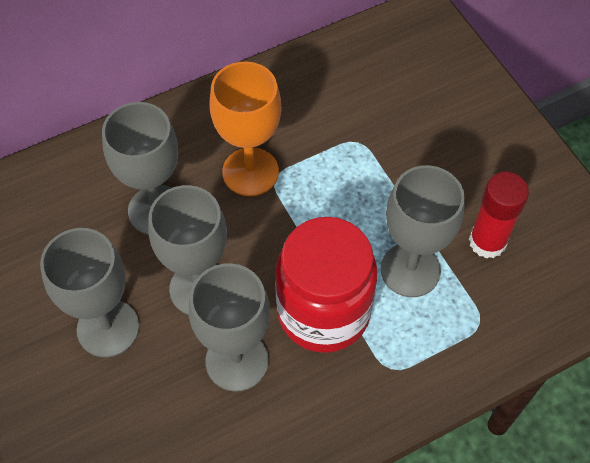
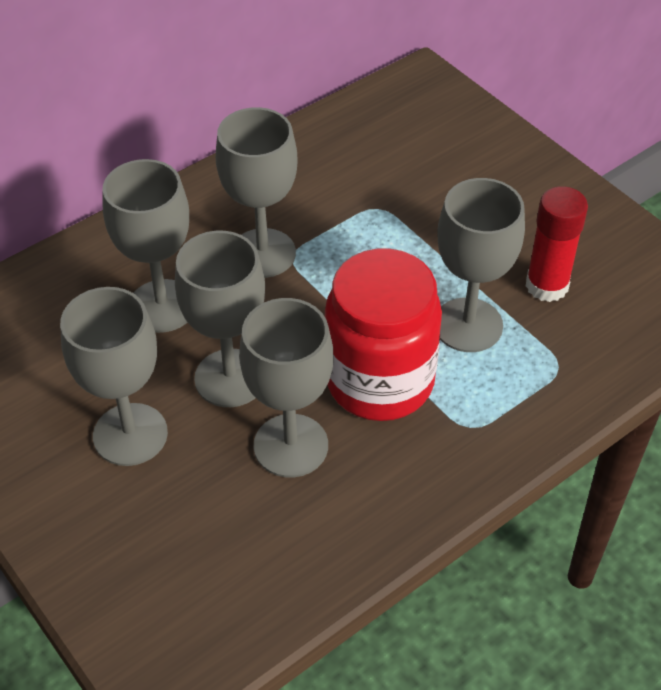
camera: 10 degrees left, 10 degrees down
orange goblet [210,61,281,196] -> grey goblet [215,107,297,278]

